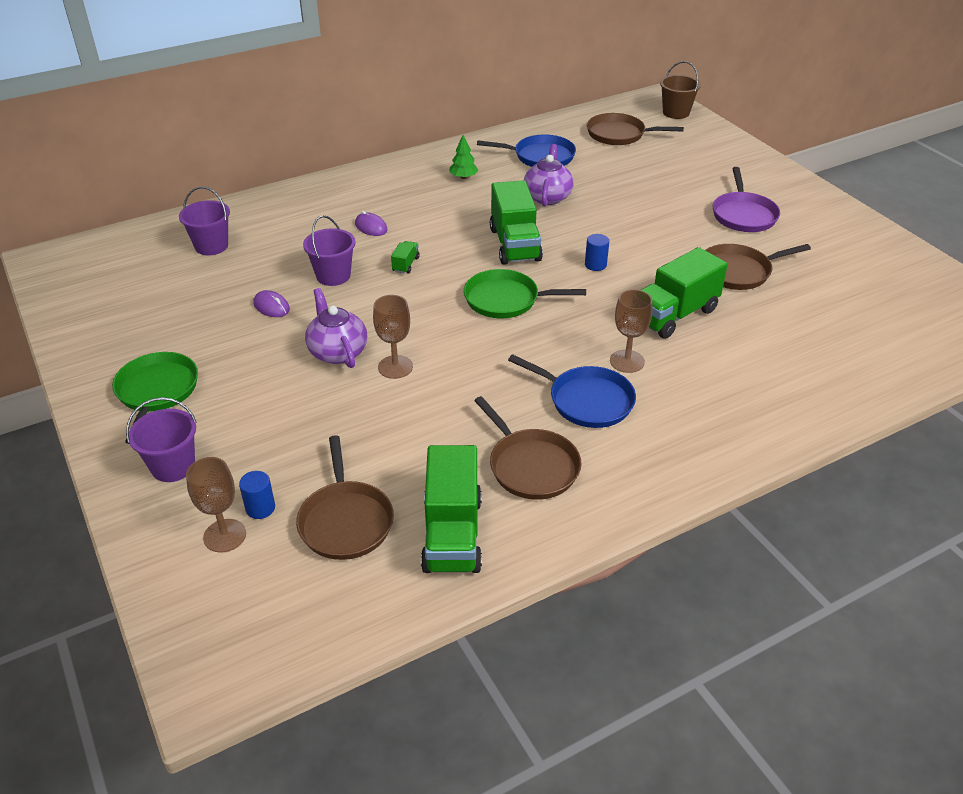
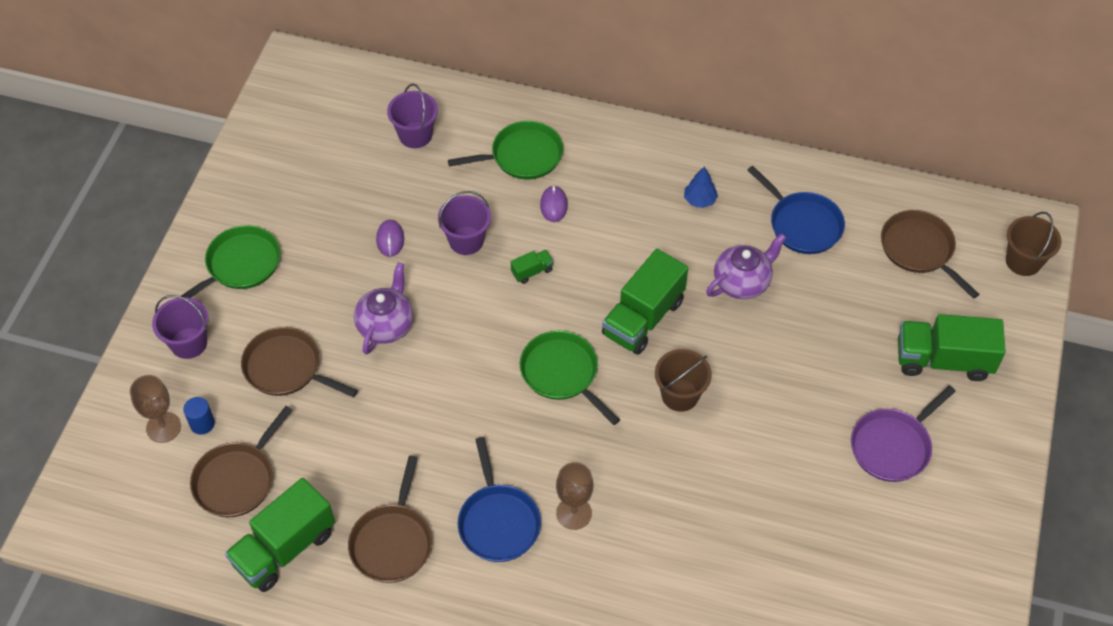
camera: 45 degrees right, 15 degrees up
brown goblet [373,295,413,379] -> none
green tree [449,135,478,179] -> blue tree [684,166,718,208]
blue cylinder [585,234,609,271] -> brown bucket [655,349,712,412]
green truck [641,247,728,339] -> green truck moved to [898,314,1006,381]
brown pan [705,244,811,290] -> brown pan moved to [241,327,358,397]
none -> green pan [448,121,563,179]

